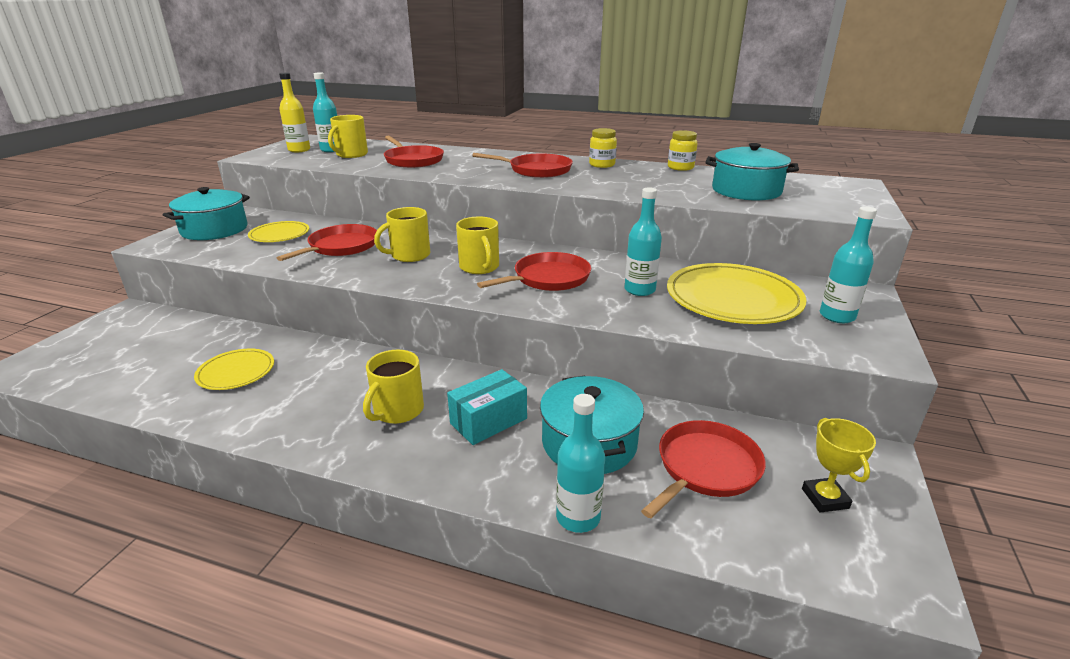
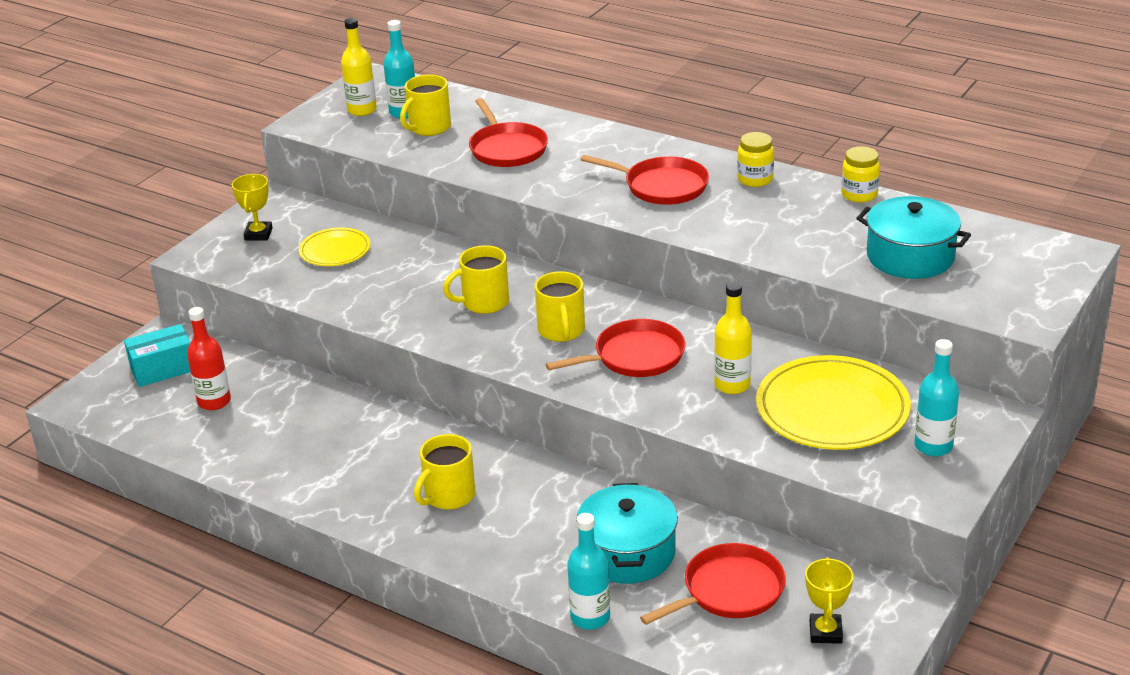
camera: 15 degrees right, 5 degrees up
turquoise pot [163,187,250,240] -> yellow trophy [232,174,272,240]
yellow plate [194,348,274,390] -> none
red pan [277,224,377,261] -> none
turquoise box [447,369,527,445] -> turquoise box moved to [124,324,190,387]
turquoise bottle [625,187,662,296] -> yellow bottle [714,282,752,394]
none -> red bottle [187,307,231,410]

